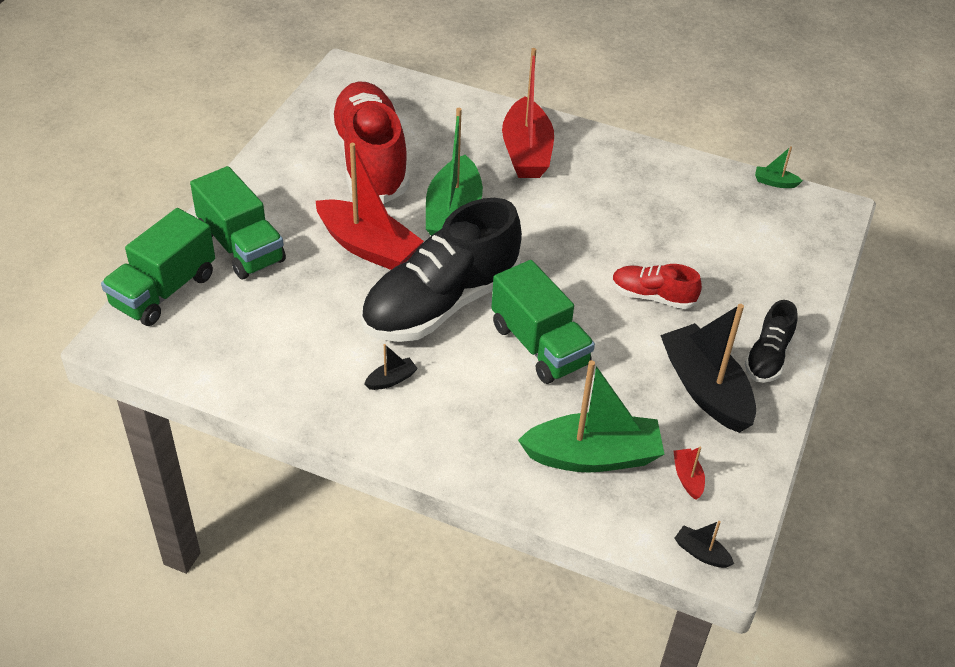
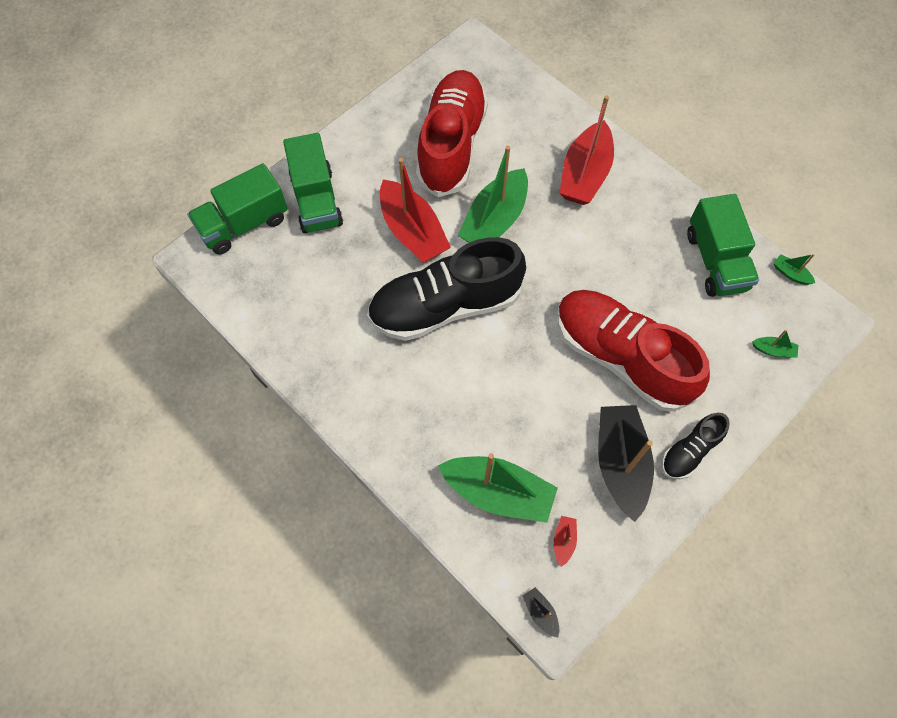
camera: 25 degrees right, 20 degrees up
black boat [364,344,418,390] -> none
green truck [491,260,595,384] -> green truck moved to [687,194,759,297]
red shoe [612,264,702,309] -> red shoe [557,290,710,412], size x2.10
none -> green boat [752,330,798,358]

